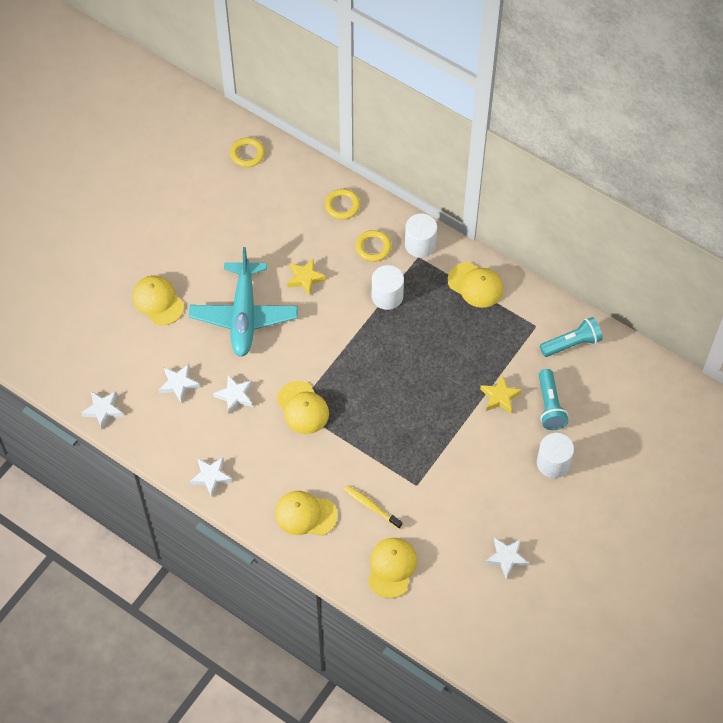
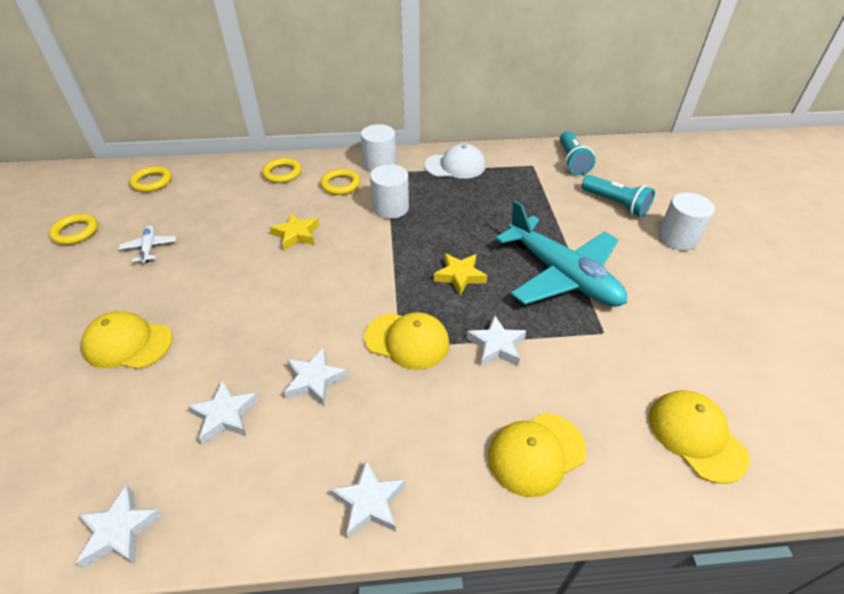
camera: 40 degrees left, 15 degrees down
turquoise plane [189,247,298,357] -> turquoise plane moved to [495,200,627,307]
yellow toothbrush [344,485,402,529] -> none
yellow cap [448,262,503,308] -> white cap [425,143,485,179]
yellow star [480,375,522,414] -> yellow star moved to [434,253,487,295]
white star [485,537,529,580] -> white star moved to [467,315,526,366]
turquoise flashlight [540,317,603,357] -> turquoise flashlight turned 150 degrees clockwise [560,131,595,175]
none -> yellow ring [49,214,98,245]
none -> white plane [119,226,176,263]

